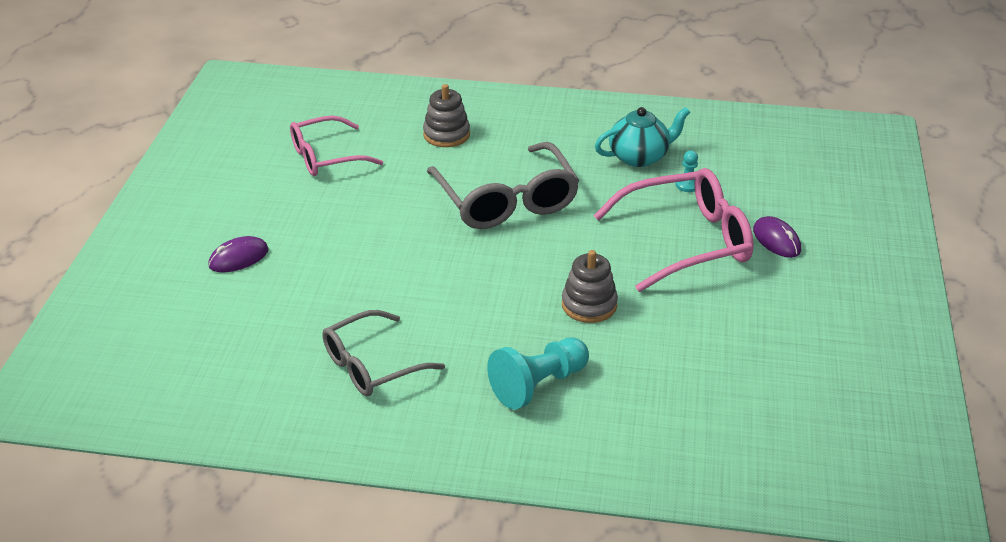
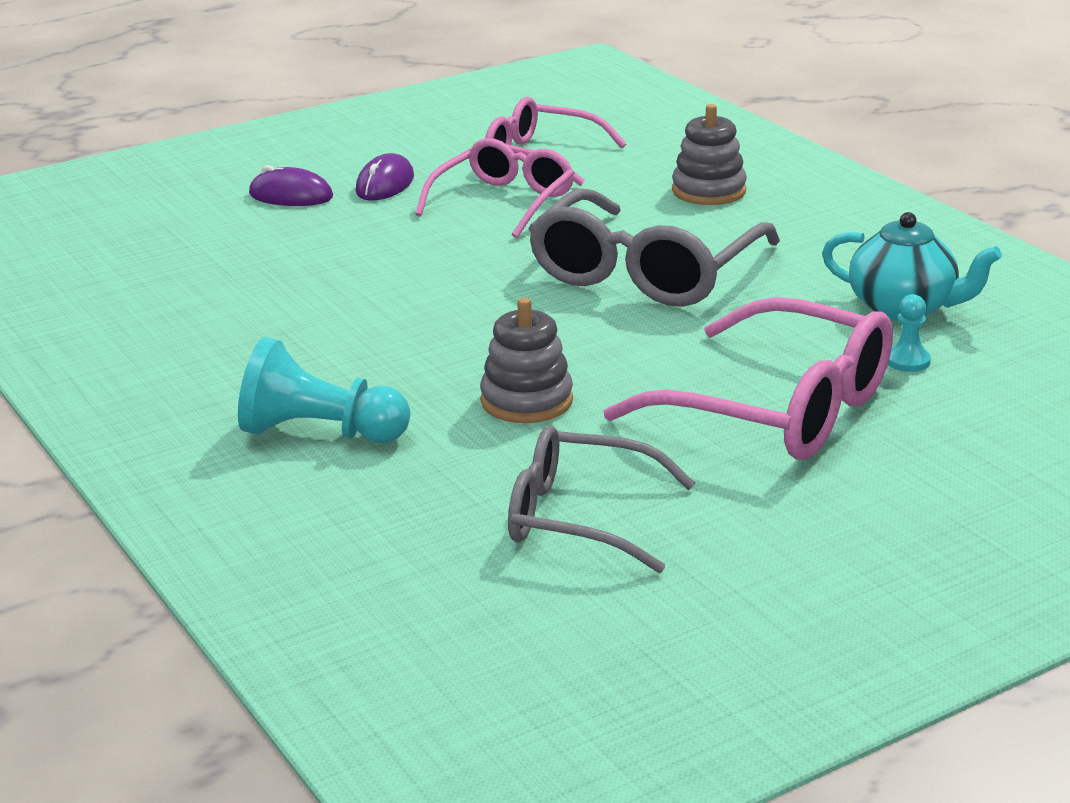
camera: 50 degrees right, 10 degrees down
grey glasses [322,310,445,396] -> grey glasses moved to [508,426,695,573]
purple mouse [753,216,801,258] -> purple mouse moved to [356,153,414,201]
none -> pink glasses [415,138,575,238]

